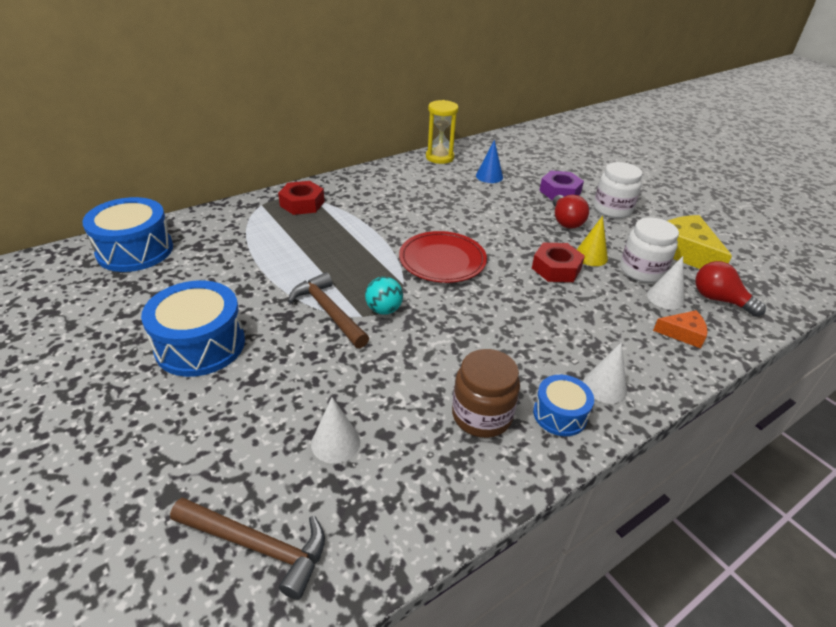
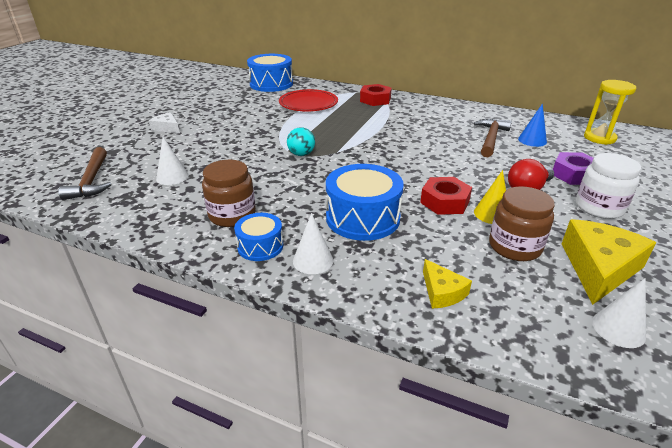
camera: 60 degrees right, 5 degrees down
blue drum [141,281,245,377] -> blue drum moved to [326,164,404,241]
brown hammer [288,272,369,348] -> brown hammer moved to [474,119,512,157]
red plate [399,231,487,283] -> red plate moved to [279,89,338,111]
yellow hourglass [426,100,459,164] -> yellow hourglass moved to [584,80,637,145]
white jar [620,217,679,283] -> brown jar [489,186,555,261]
white cone [647,256,685,310] -> white cone moved to [592,278,646,348]
orange cheese [653,310,708,348] -> yellow cheese [423,259,472,308]
red light bulb [695,261,766,317] -> none
none -> white cheese [149,112,180,133]

